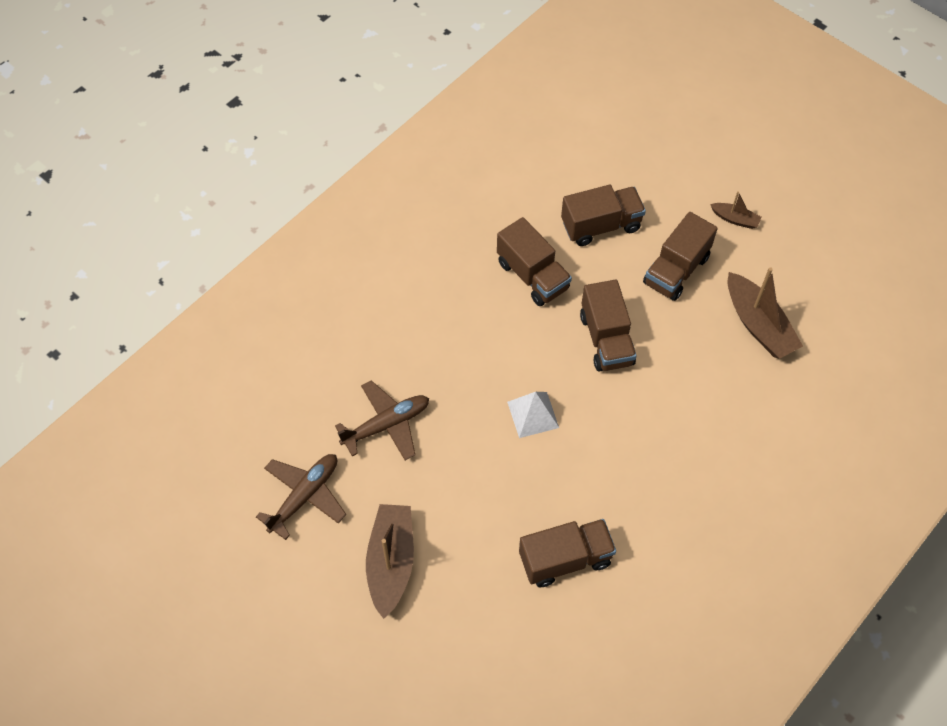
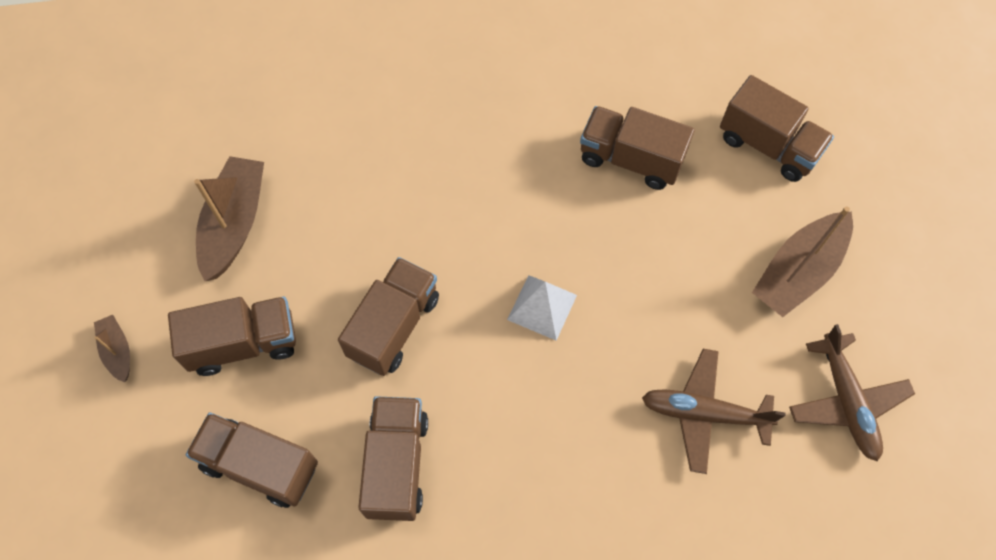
camera: 140 degrees left, 5 degrees up
brown plane [256,454,346,540] -> brown plane turned 90 degrees counterclockwise [789,324,915,461]
none -> brown truck [720,75,834,182]

